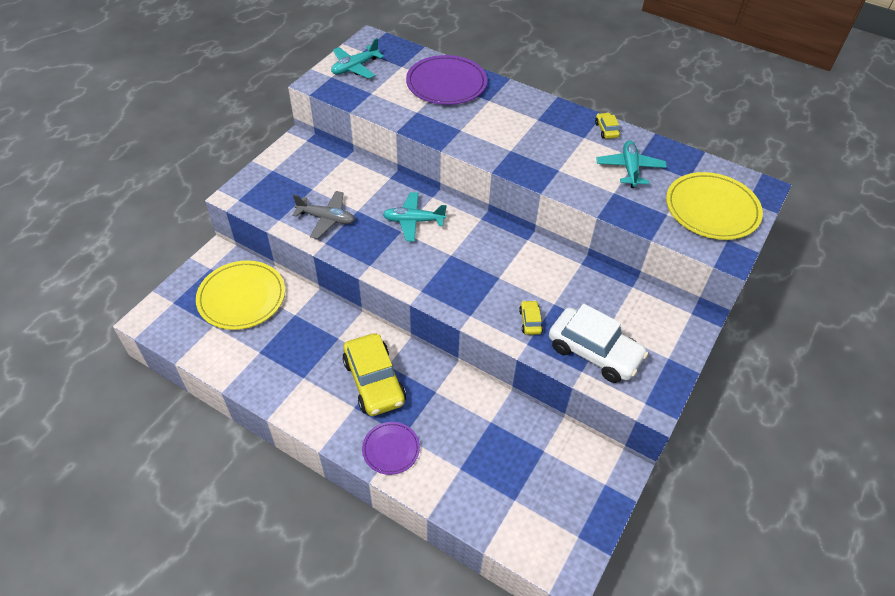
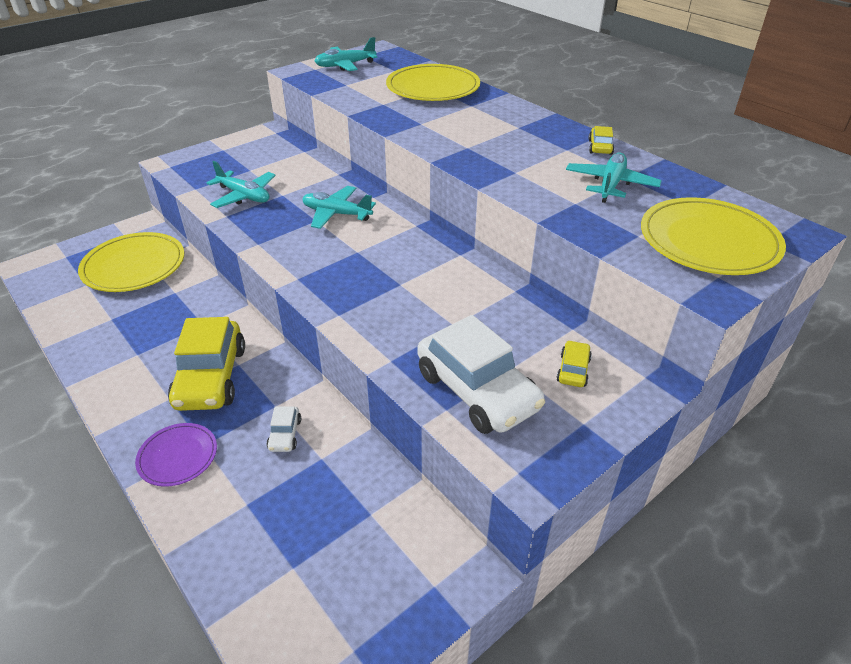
camera: 20 degrees right, 10 degrees down
grey plane [292,191,355,239] -> turquoise plane [207,161,276,208]
purple plate [406,55,487,105] -> yellow plate [386,64,480,101]
yellow car [519,300,543,335] -> yellow car moved to [556,340,592,387]
none -> white car [267,407,301,452]

